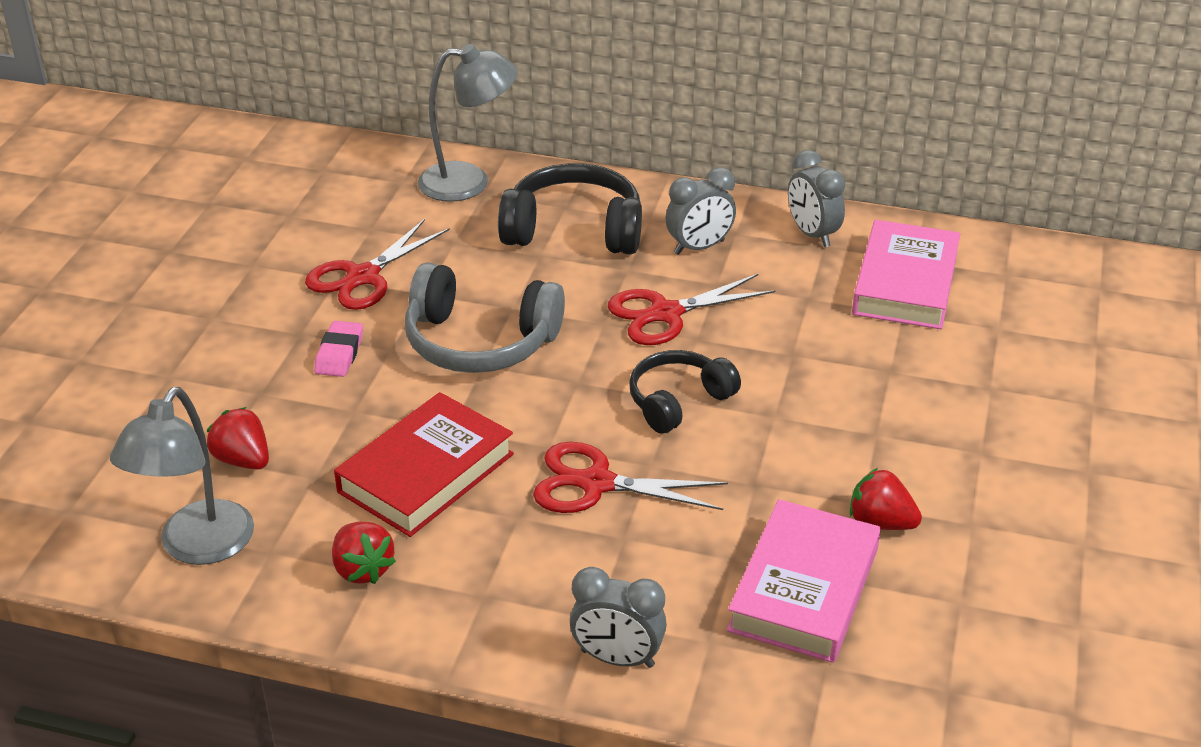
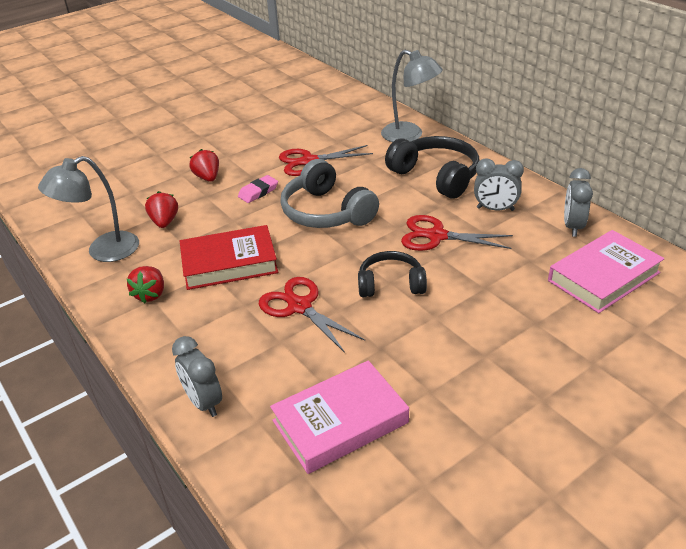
camera: 40 degrees right, 0 degrees up
red strawberry [850,468,922,530] -> red strawberry moved to [189,149,219,182]

